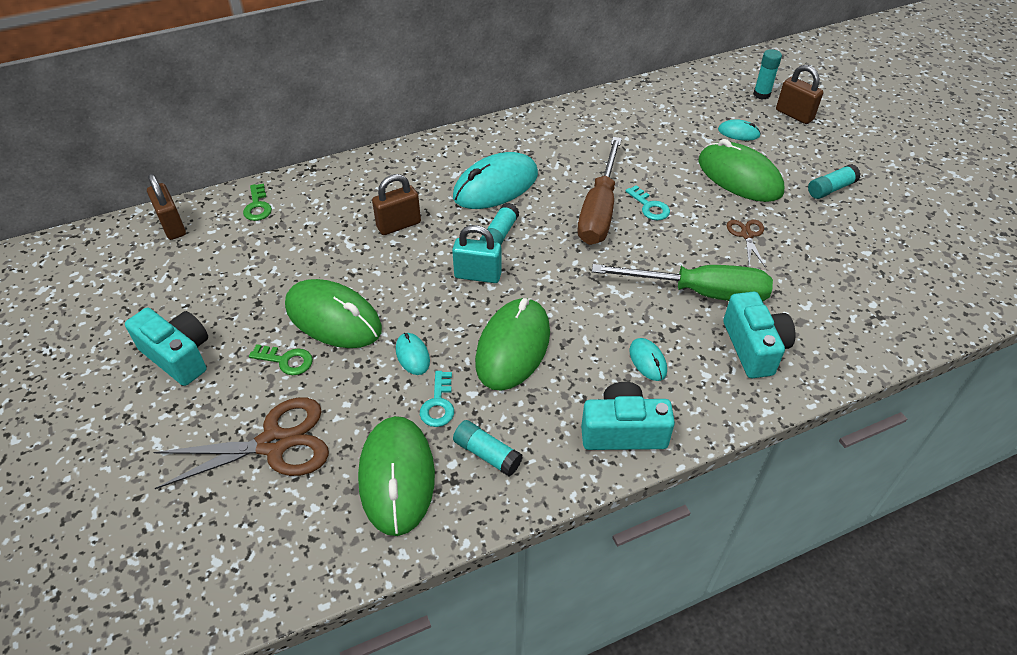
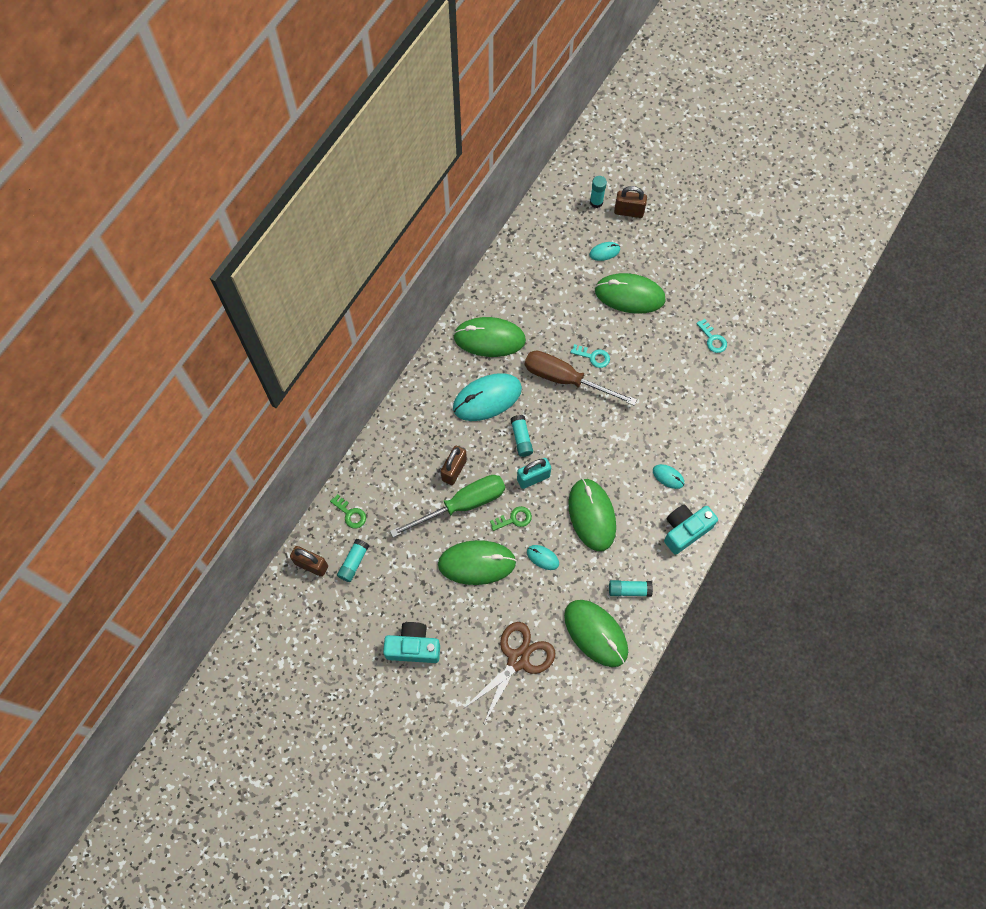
camera: 35 degrees left, 20 degrees up
green key [249,344,313,375] -> green key moved to [490,506,532,531]
turquoise key [420,371,454,427] -> turquoise key moved to [696,319,727,353]
turquoise mouse [453,152,538,209] -> turquoise mouse turned 45 degrees clockwise [453,373,522,421]
brown screwdriver [578,137,622,245] -> brown screwdriver turned 135 degrees clockwise [525,351,637,406]
green screwdriver [592,264,773,302] -> green screwdriver moved to [390,475,505,537]
turquoise camera [723,292,796,378] -> none
brown scissors [727,220,766,268] -> none
turquoise glue stick [808,164,861,199] -> turquoise glue stick moved to [337,539,369,582]
none -> green mouse [453,317,526,357]

